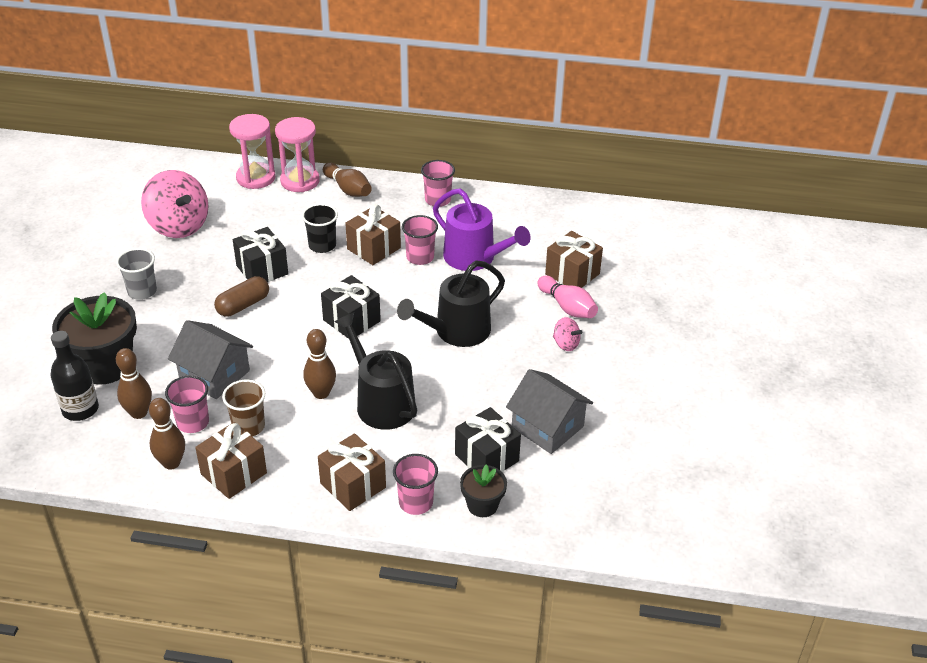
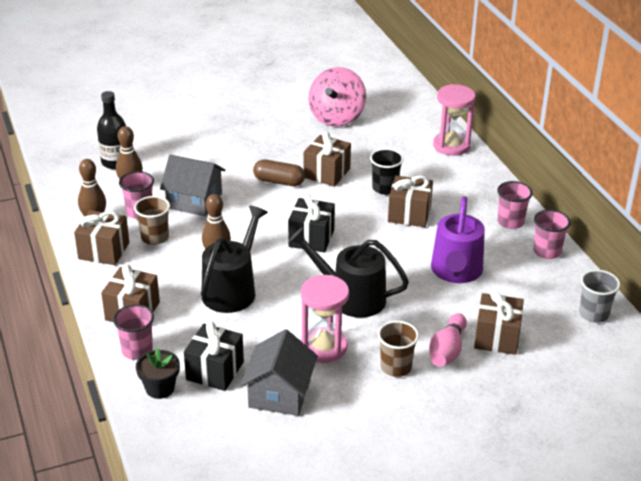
camera: 60 degrees right, 5 degrees down
black flower pot [52,292,137,385] -> none
grey cup [116,248,157,300] -> grey cup moved to [579,270,620,323]
grey house [168,320,253,399] -> grey house turned 75 degrees counterclockwise [160,155,226,216]
pink hourglass [229,114,275,189] -> pink hourglass moved to [301,275,349,363]
black gift [233,227,288,282] -> brown gift [304,131,351,187]
brown bowling pin [323,163,372,197] -> none
pink cup [402,215,438,265] -> pink cup moved to [533,210,571,259]
pink spinning top [553,317,582,351] -> brown cup [378,321,419,377]

